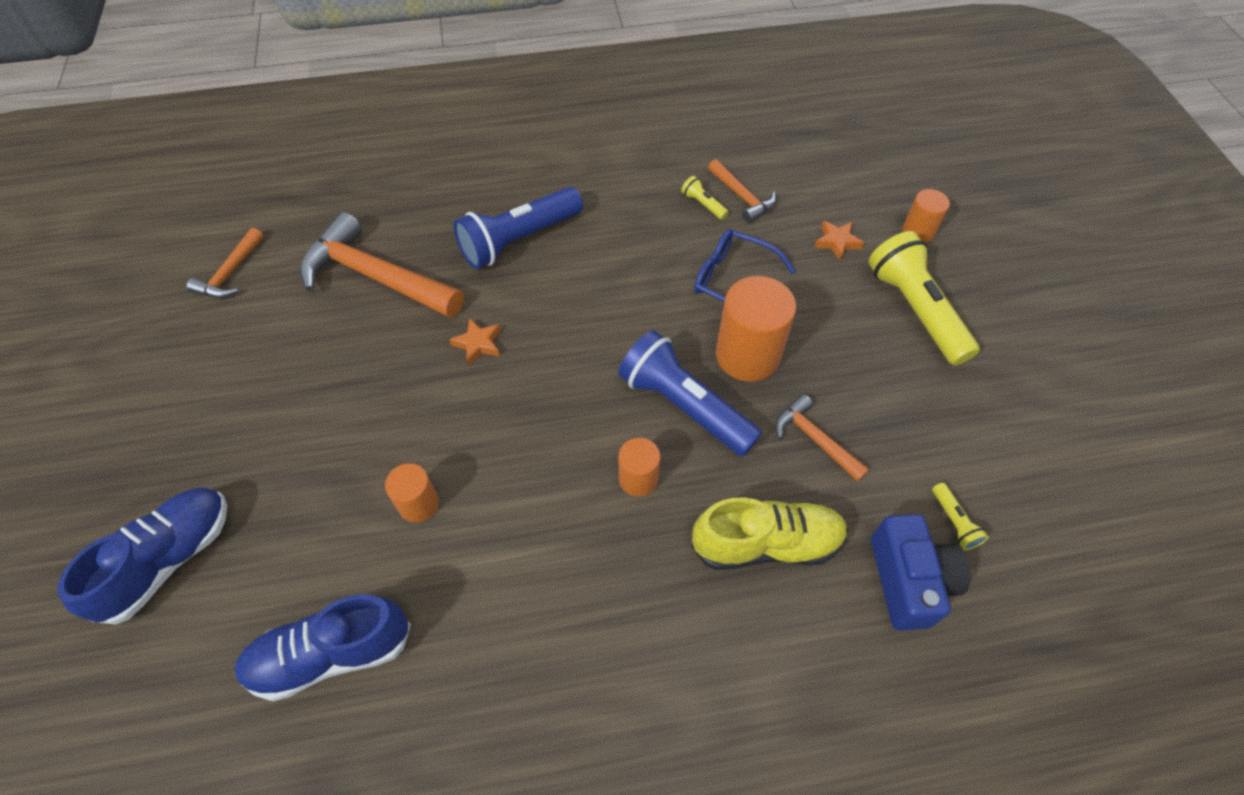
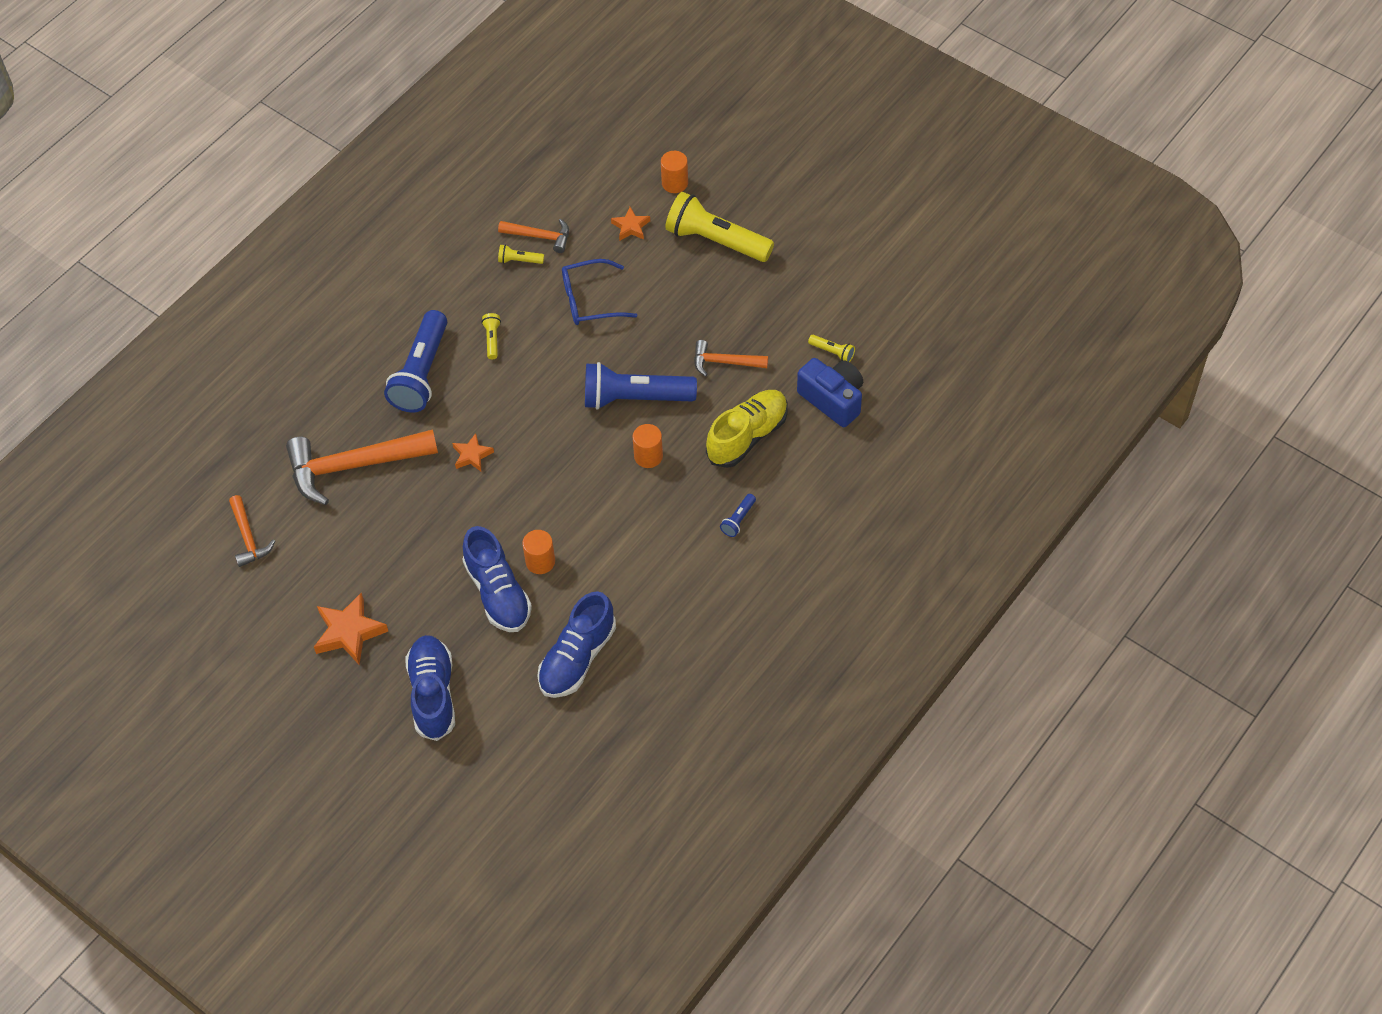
camera: 40 degrees left, 0 degrees up
orange cylinder [716,276,796,382] -> none
none -> orange star [314,593,388,665]
none -> blue shoe [462,526,532,632]
none -> yellow flashlight [482,313,501,359]
none -> blue flashlight [720,494,756,537]

